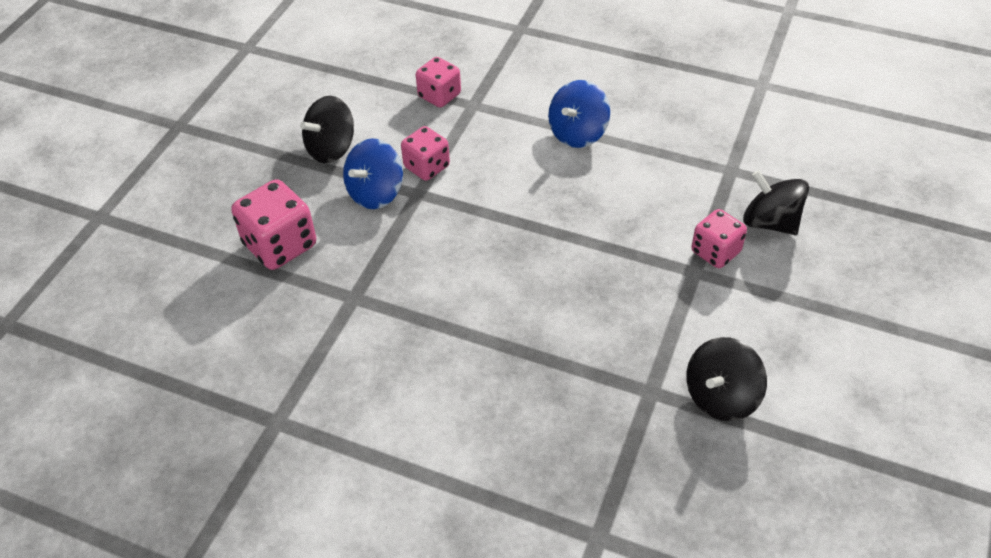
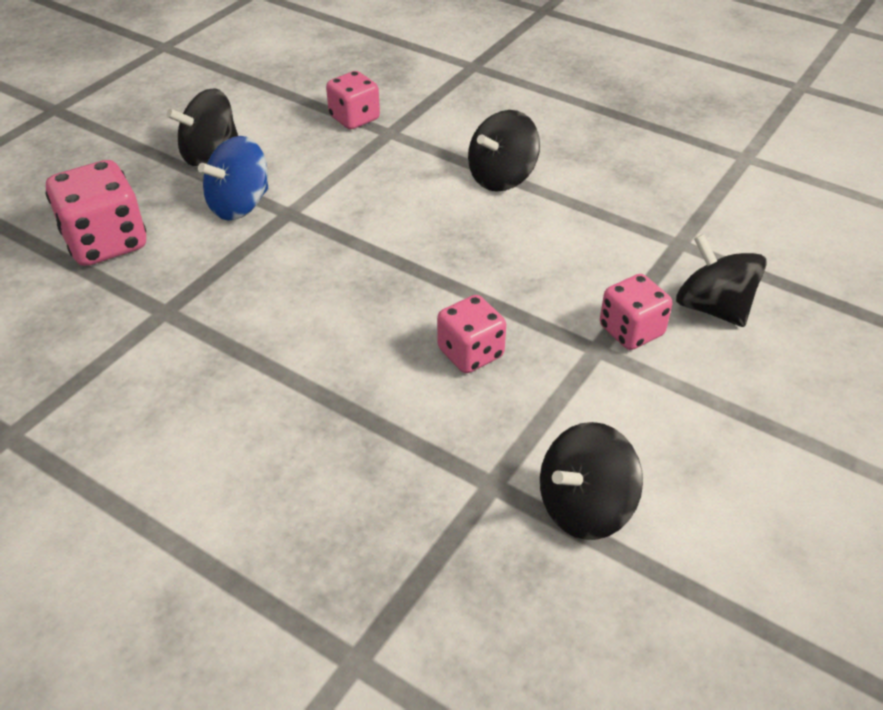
camera: 10 degrees right, 5 degrees down
pink dice [401,126,450,181] -> pink dice moved to [437,295,506,373]
blue spinning top [548,80,610,148] -> black spinning top [468,110,540,192]

